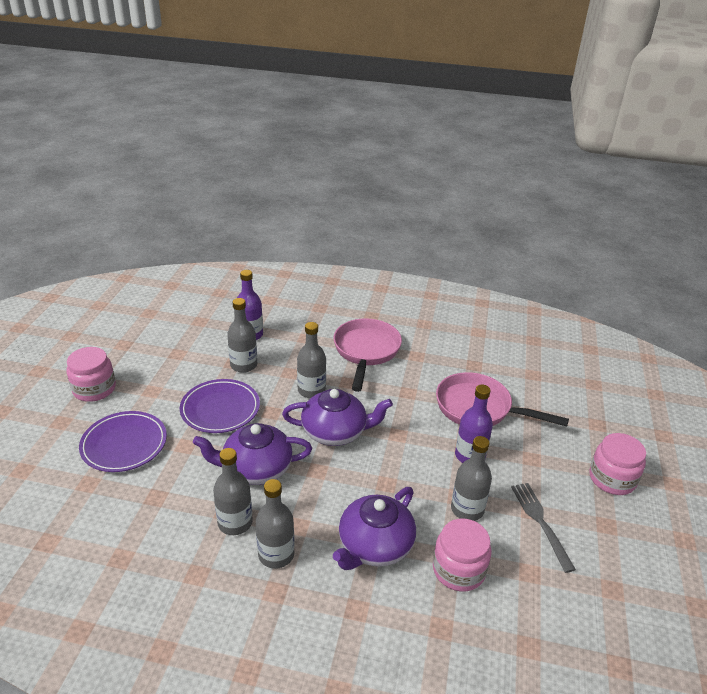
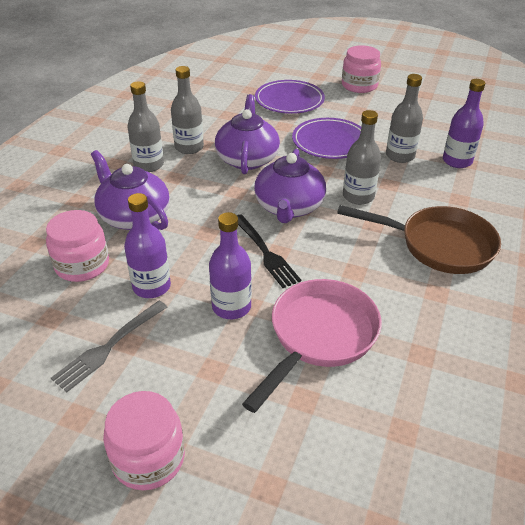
camera: 100 degrees right, 5 degrees up
pink pan [333,318,402,392] -> brown pan [337,205,501,274]
grey bottle [451,436,492,521] -> purple bottle [124,193,171,298]
grey fork [511,483,576,573] -> grey fork turned 135 degrees clockwise [51,301,167,392]
none -> black fork [237,214,301,288]

